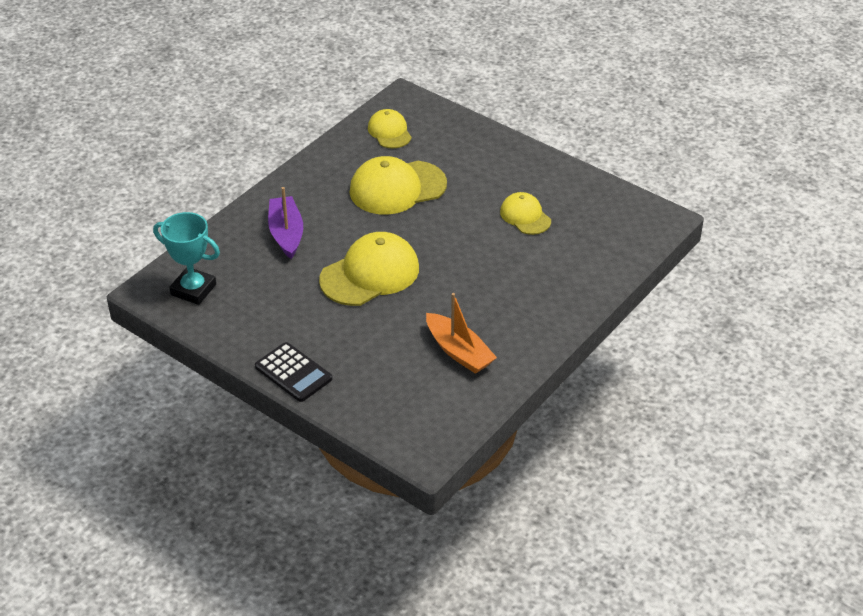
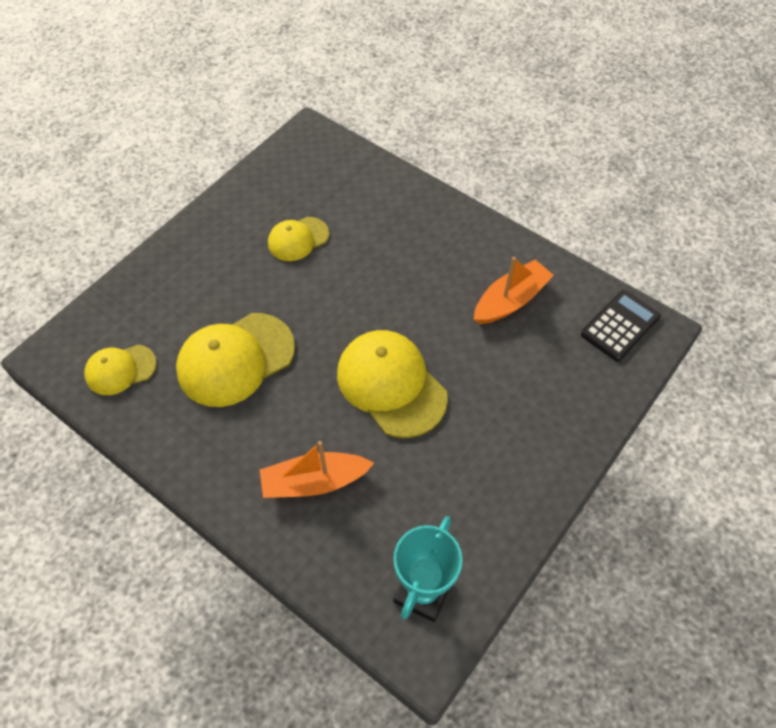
camera: 90 degrees left, 15 degrees up
black calculator [255,342,332,402] -> black calculator moved to [581,290,661,361]
purple boat [268,187,303,259] -> orange boat [260,441,374,498]
yellow cap [350,156,447,215] -> yellow cap turned 75 degrees clockwise [176,313,295,407]

